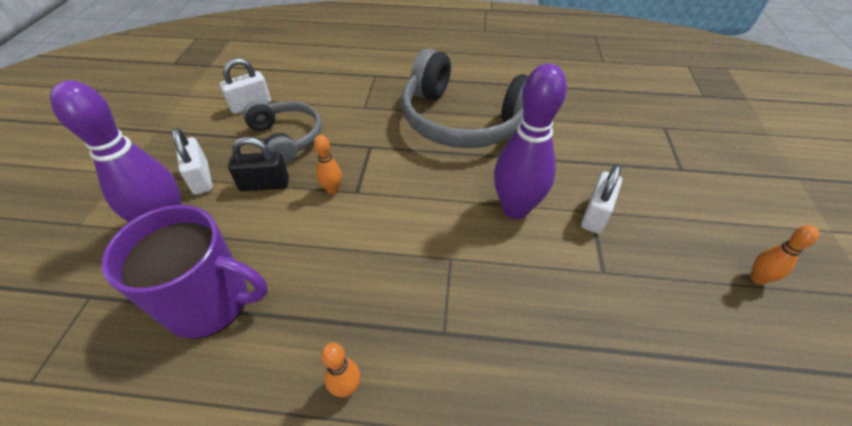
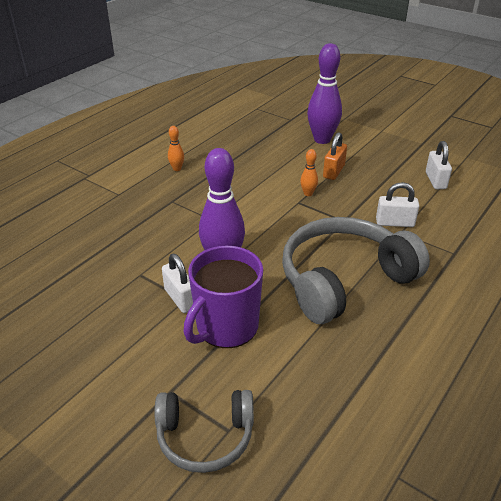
camera: 120 degrees right, 10 degrees down
purple mug [101,205,268,339] -> purple mug moved to [183,246,263,348]
white padlock [172,128,213,195] -> white padlock moved to [376,182,419,227]
black padlock [228,137,289,191] -> orange padlock [323,132,347,180]
grey headphones [243,100,322,165] -> grey headphones moved to [155,390,254,473]
orange bowling pin [750,225,820,285] -> none

